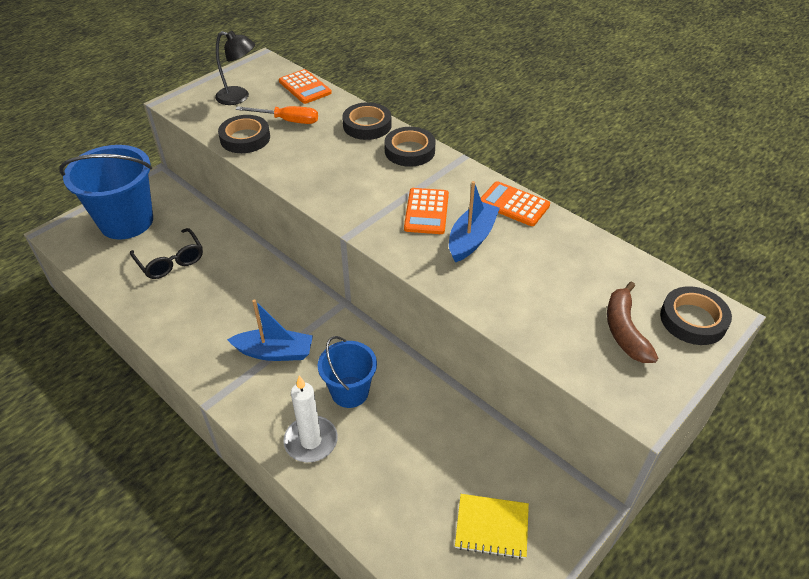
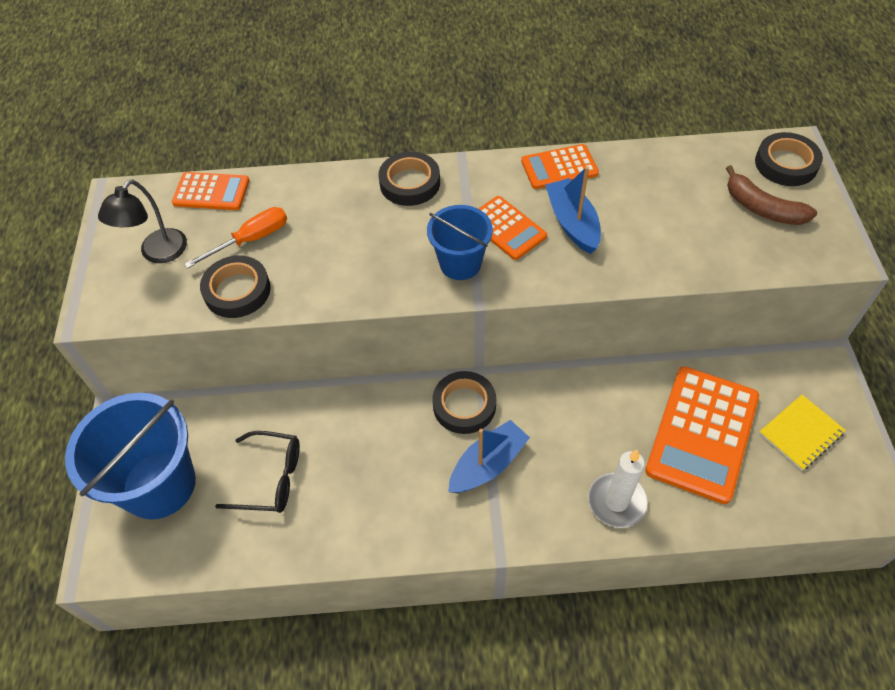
camera: 45 degrees left, 10 degrees up
black lamp [215,31,255,105] -> black lamp turned 150 degrees clockwise [98,180,187,263]
blue bucket [318,336,377,408] -> blue bucket moved to [427,205,493,280]
black tape [342,102,391,140] -> black tape moved to [432,371,496,434]
none -> orange calculator [645,366,759,504]

